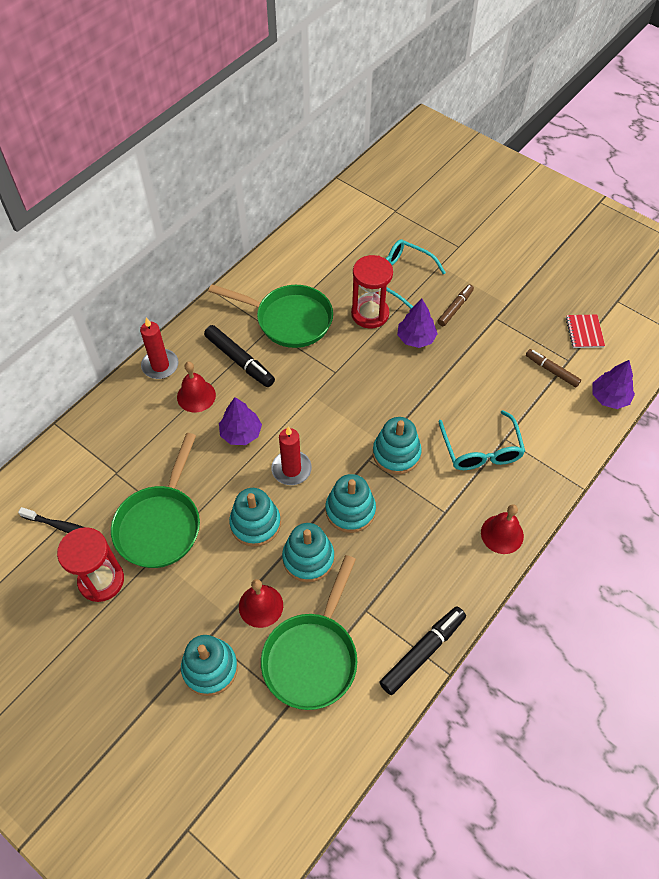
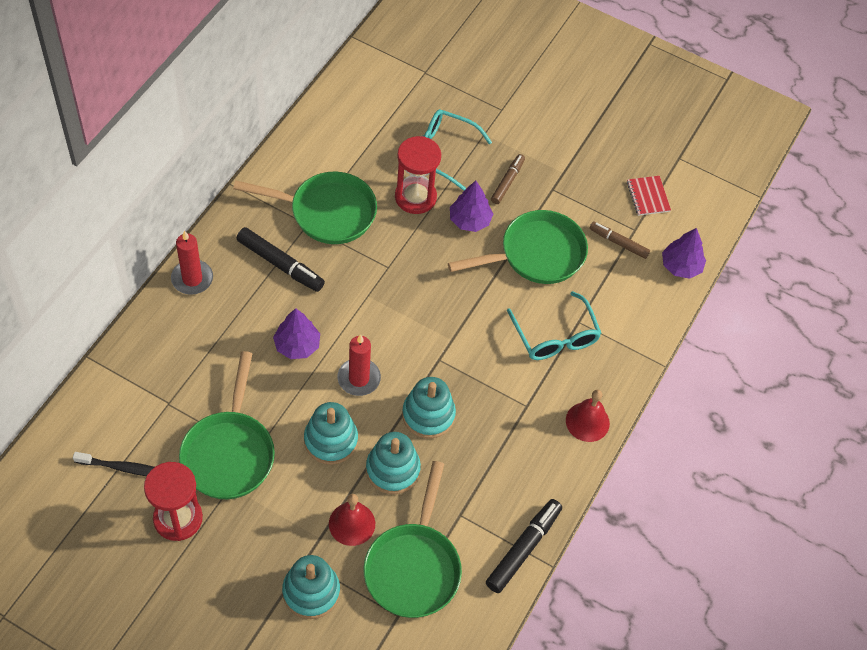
camera: 15 degrees left, 0 degrees up
red bell [177,361,216,412] -> none
turquoise stacking toy [373,417,422,474] -> none
none -> green pan [448,210,588,284]

